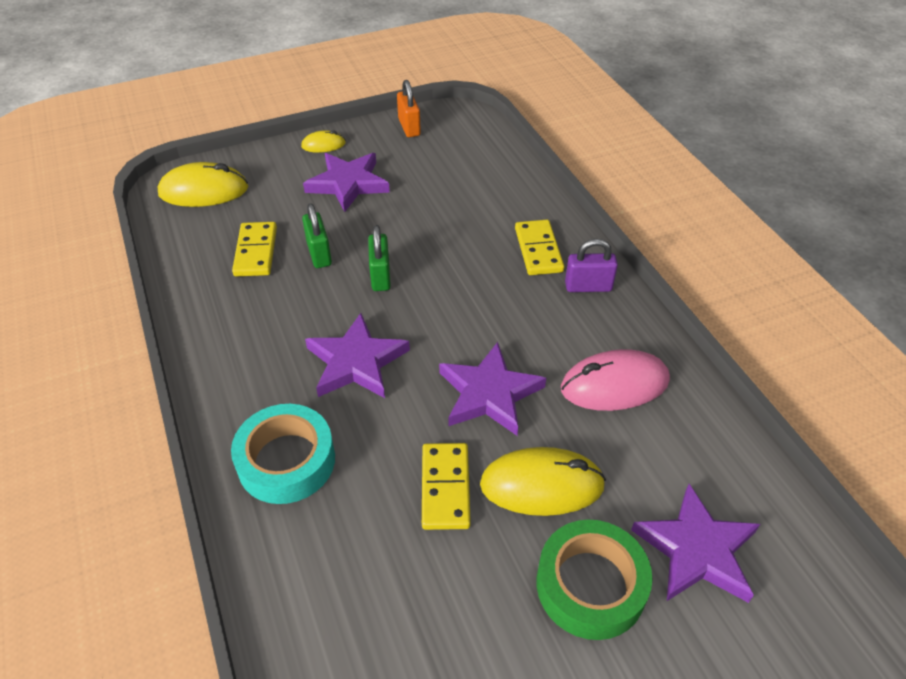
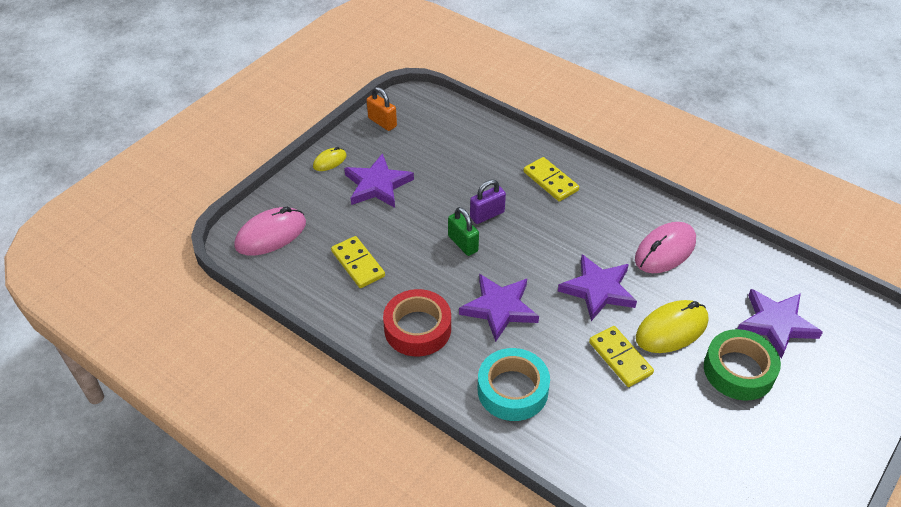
camera: 30 degrees left, 0 degrees up
yellow mouse [157,162,248,207] -> pink mouse [234,207,306,256]
green padlock [302,203,332,268] -> none
purple padlock [565,239,618,292] -> purple padlock moved to [470,180,506,224]
none -> red tape [383,289,451,356]

